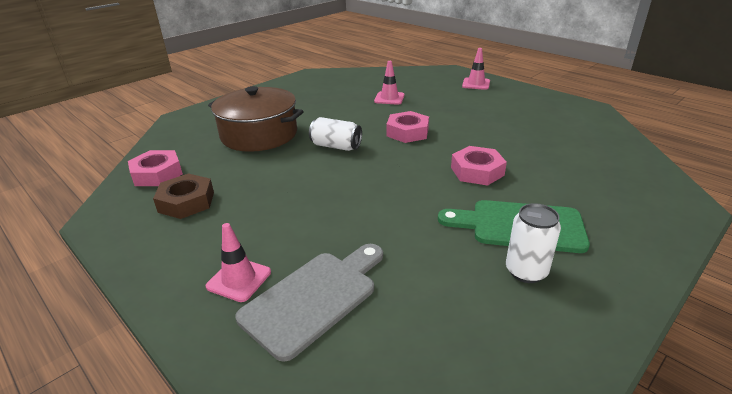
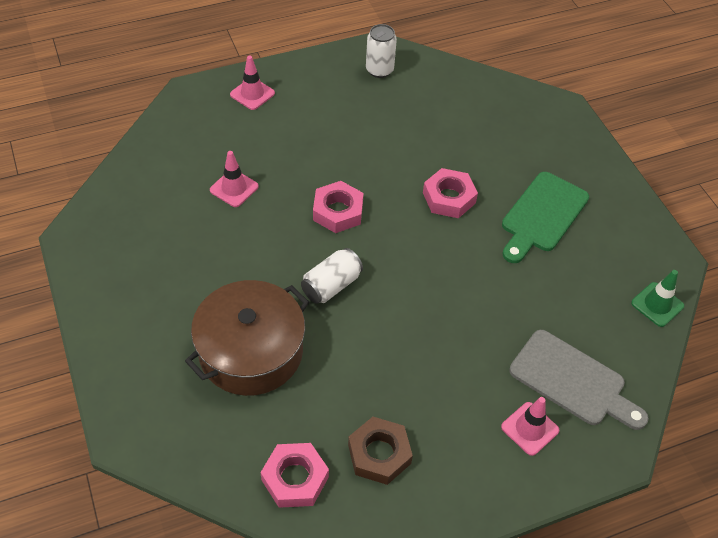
camera: 70 degrees left, 20 degrees up
grey cutting board [236,244,383,362] -> grey cutting board turned 150 degrees clockwise [509,330,649,430]
white can [506,203,561,283] -> white can moved to [366,24,397,78]
none -> green traffic cone [631,270,684,327]

